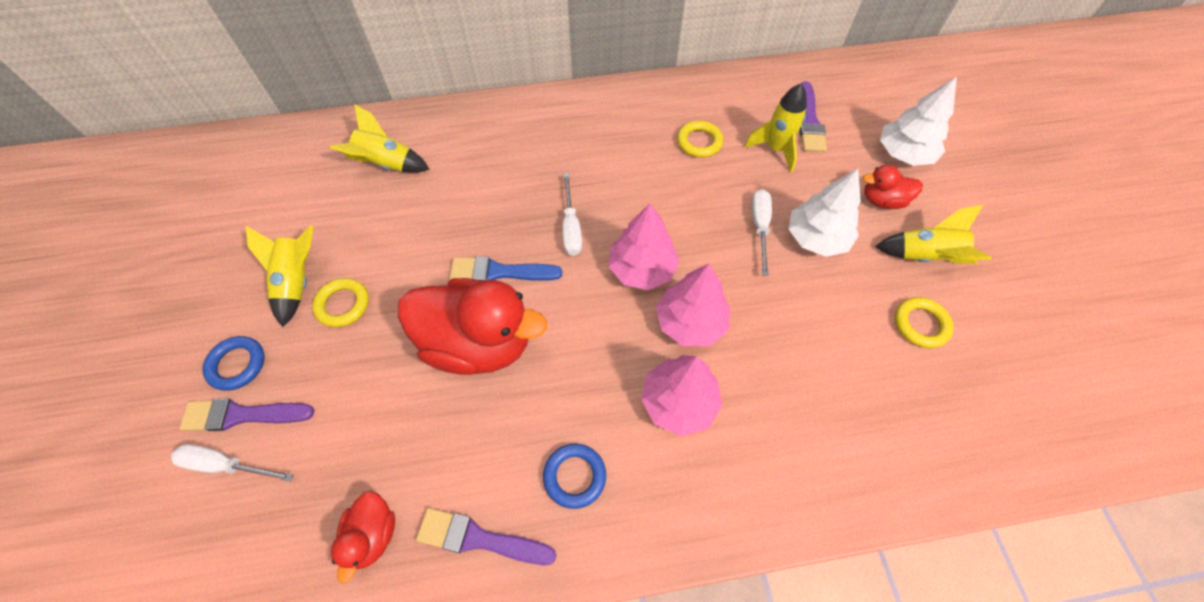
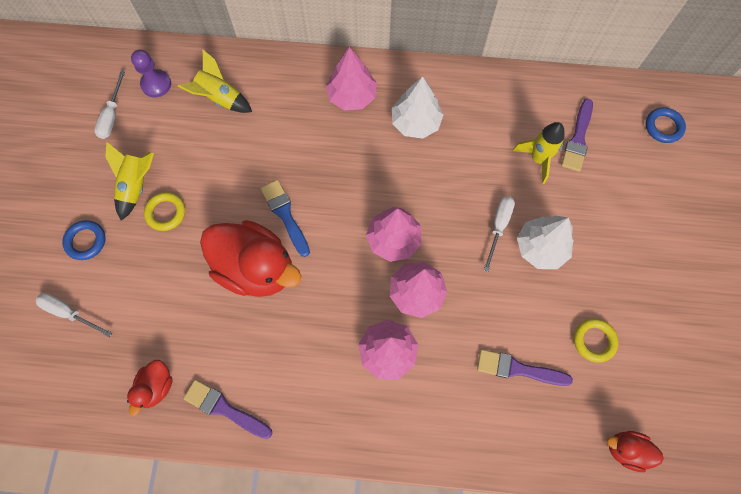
camera: 15 degrees right, 10 degrees up
purple brush [179,398,315,431] -> purple brush moved to [477,349,573,386]
blue brush [450,256,562,281] -> blue brush turned 45 degrees clockwise [261,180,310,257]
blue ring [543,444,606,509] -> blue ring moved to [646,107,686,143]
white screwdriver [562,173,582,256] -> white screwdriver moved to [94,71,125,139]
yellow ring [677,121,723,158] -> none
red duck [863,165,923,209] -> red duck moved to [607,431,664,472]
yellow rocket [875,205,991,264] -> none
white tree [880,76,957,166] -> white tree moved to [392,76,443,139]
none -> purple pawn [131,50,171,97]
none -> pink tree [326,47,377,111]

